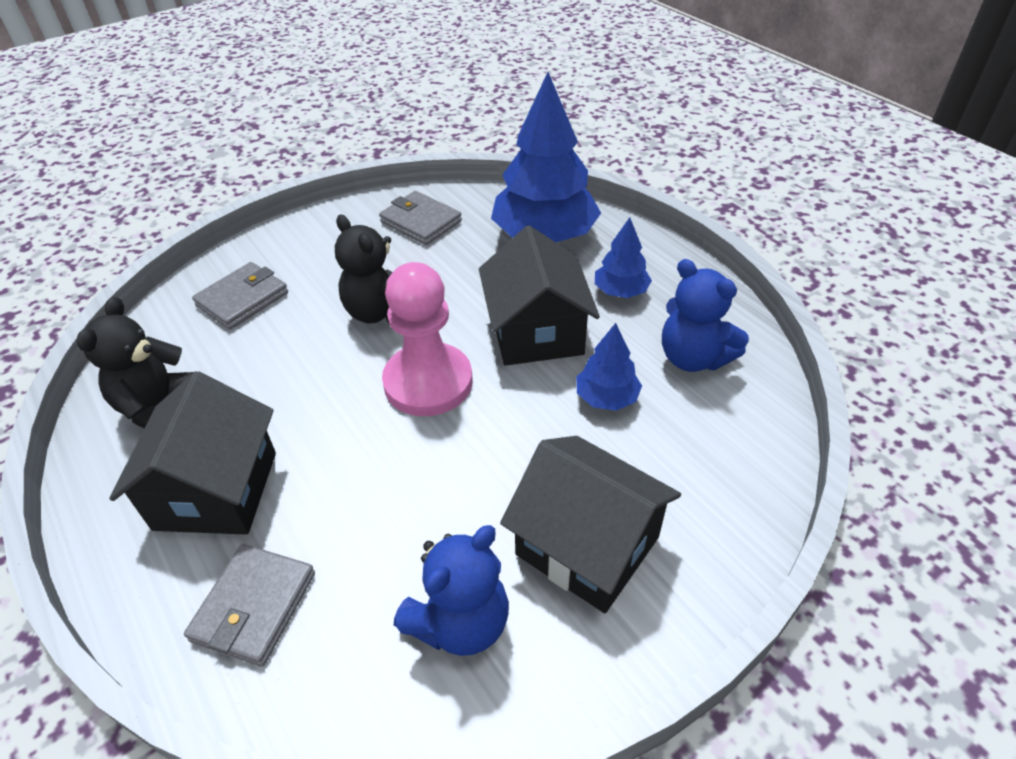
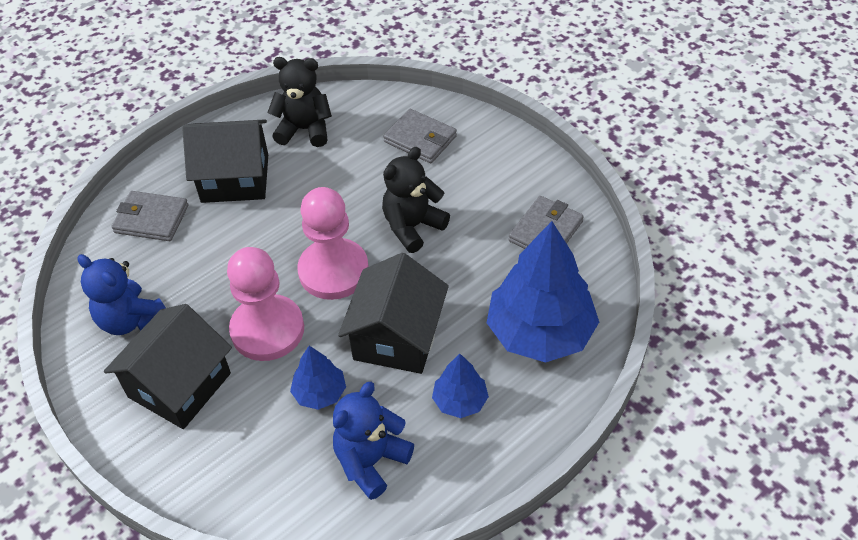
camera: 85 degrees right, 5 degrees up
black house [479,226,600,366] -> black house turned 60 degrees counterclockwise [338,253,449,374]
none -> pink pawn [227,247,304,361]

